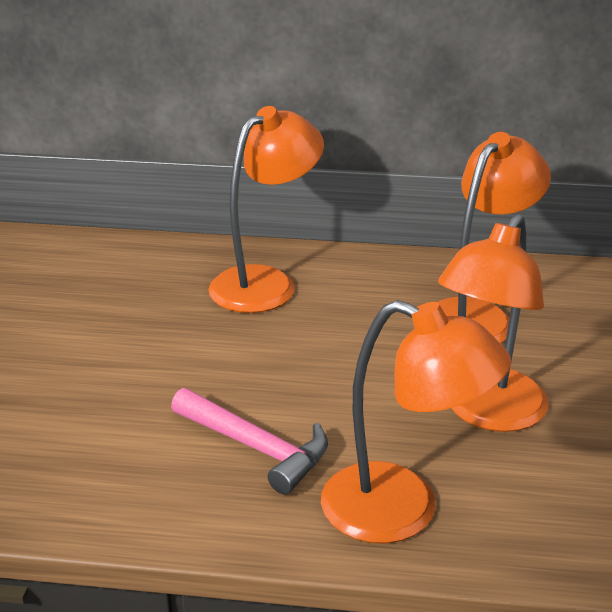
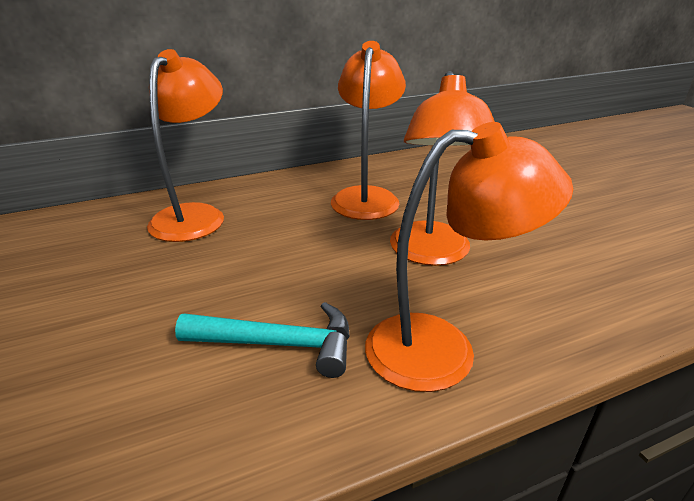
camera: 30 degrees left, 0 degrees up
pink hammer [171,388,328,495] -> turquoise hammer [175,302,350,378]

